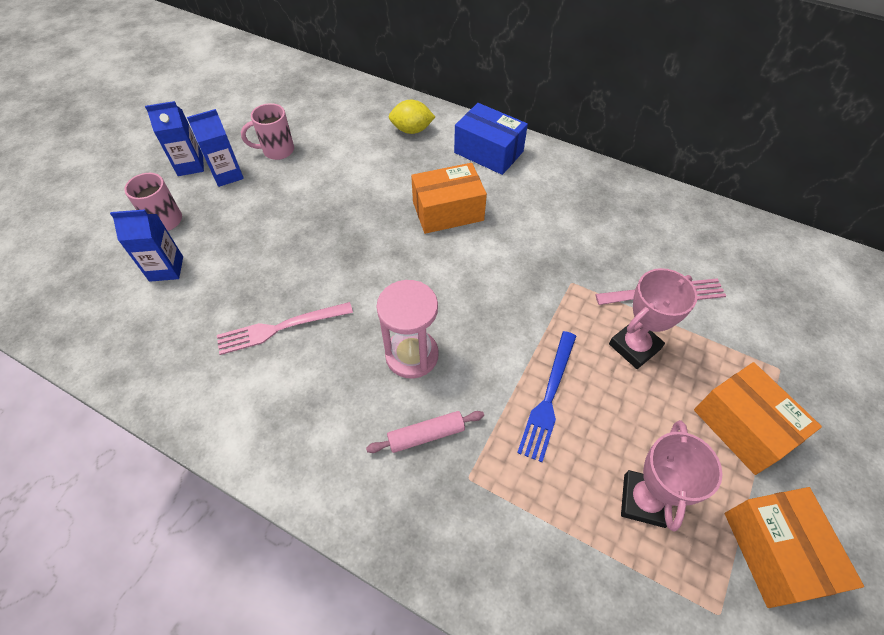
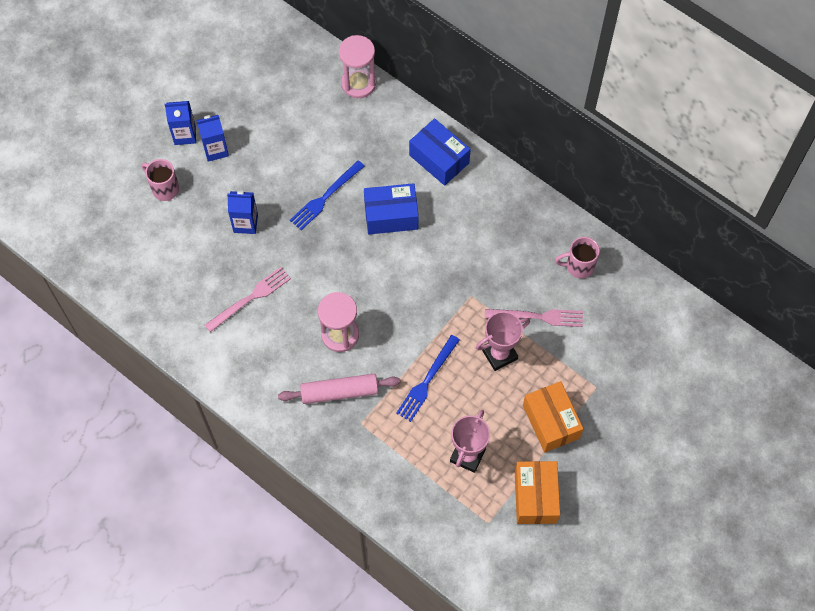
camera: 10 degrees right, 10 degrees up
blue carton [110,209,183,282] -> blue carton moved to [227,190,258,234]
pink fork [217,302,353,355] -> pink fork turned 150 degrees clockwise [205,267,291,332]
pink mug [241,103,294,160] -> pink mug moved to [555,237,600,278]
pink rolling pin [366,411,484,453] -> pink rolling pin [278,374,400,404], size x1.52
yellow lemon [389,100,435,134] -> none
orange box [411,163,487,234] -> blue box [364,183,419,234]
none -> blue fork [290,160,365,230]
none -> pink hourglass [339,35,376,98]

